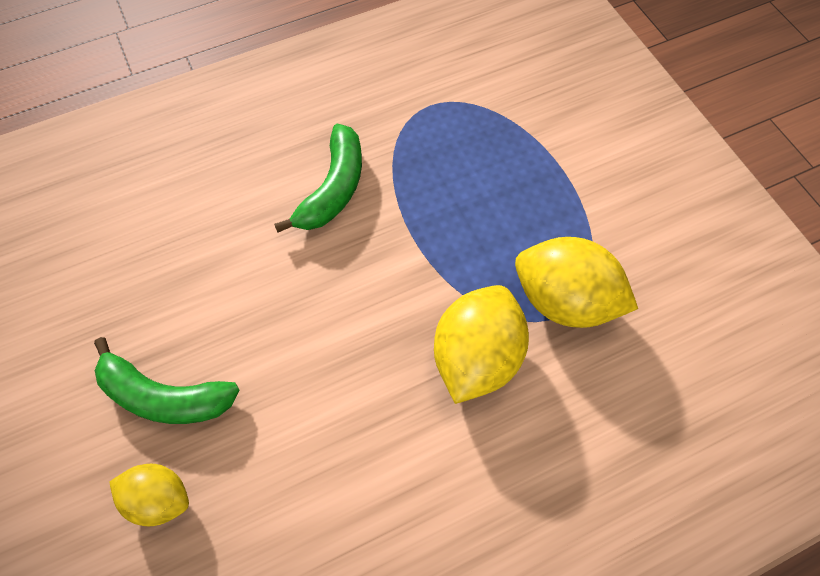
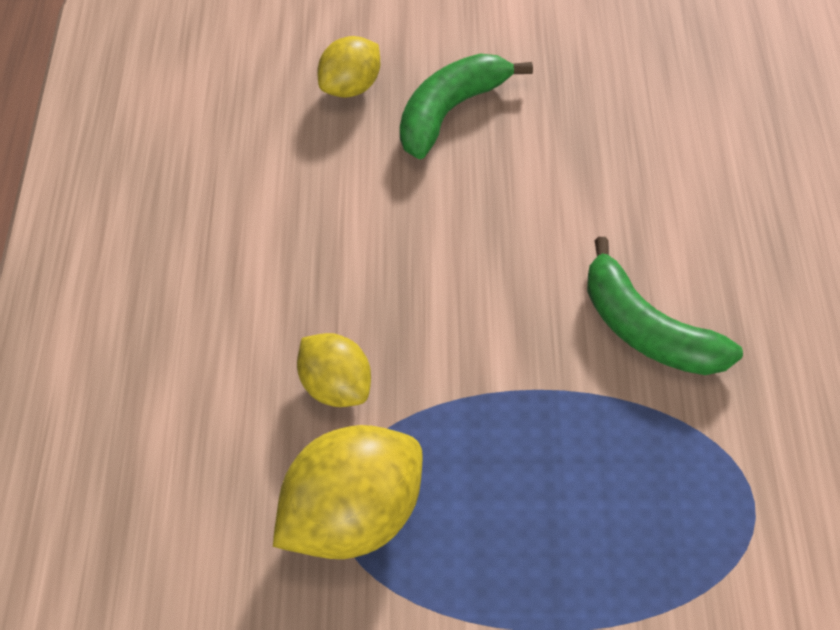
camera: 115 degrees right, 10 degrees down
yellow lemon [434,285,529,404] -> yellow lemon [297,333,371,407], size x0.60

